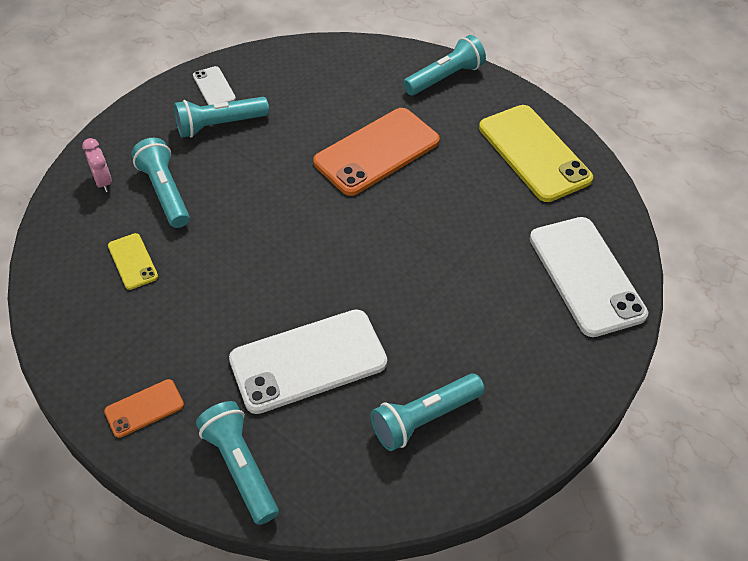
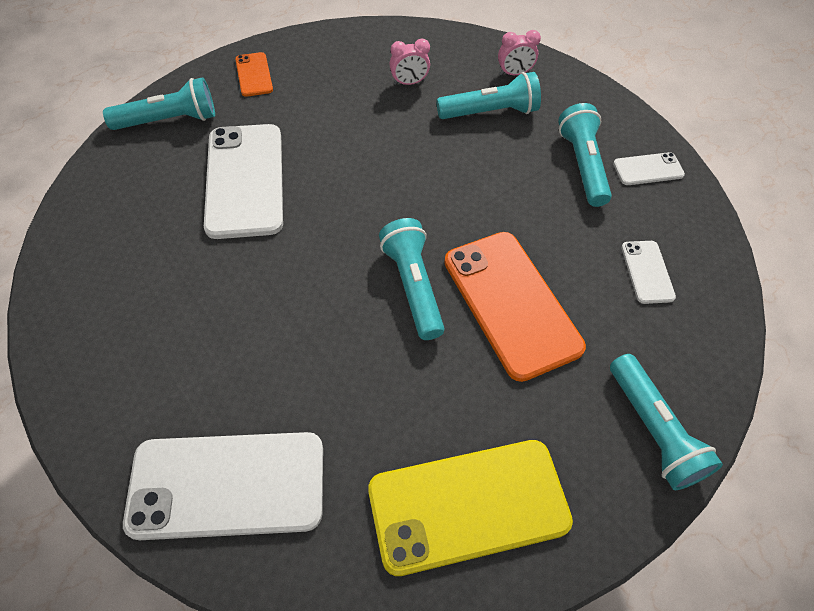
camera: 105 degrees right, 5 degrees up
yellow phone [108,233,158,290] -> pink clock [390,38,430,85]
turquoise flashlight [371,374,485,451] -> turquoise flashlight moved to [379,218,444,340]
none -> white phone [621,241,676,304]

